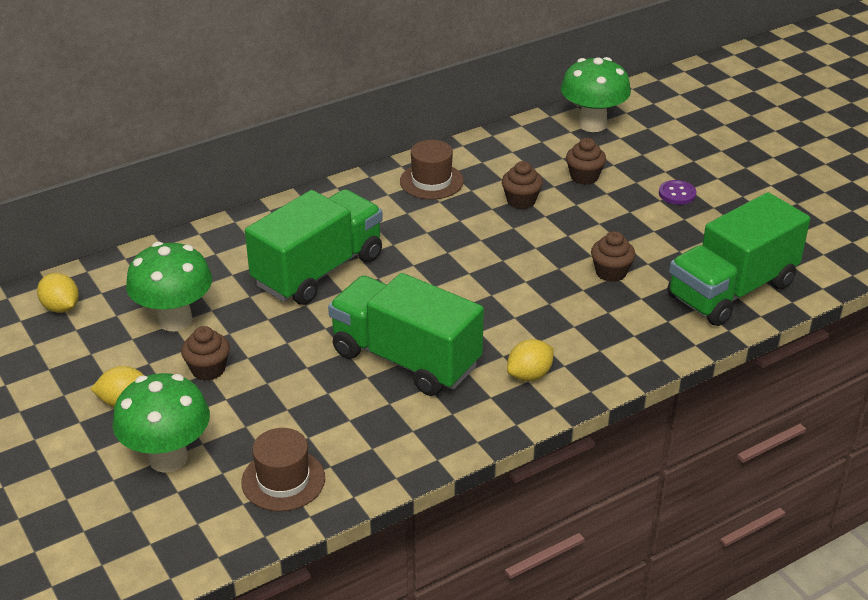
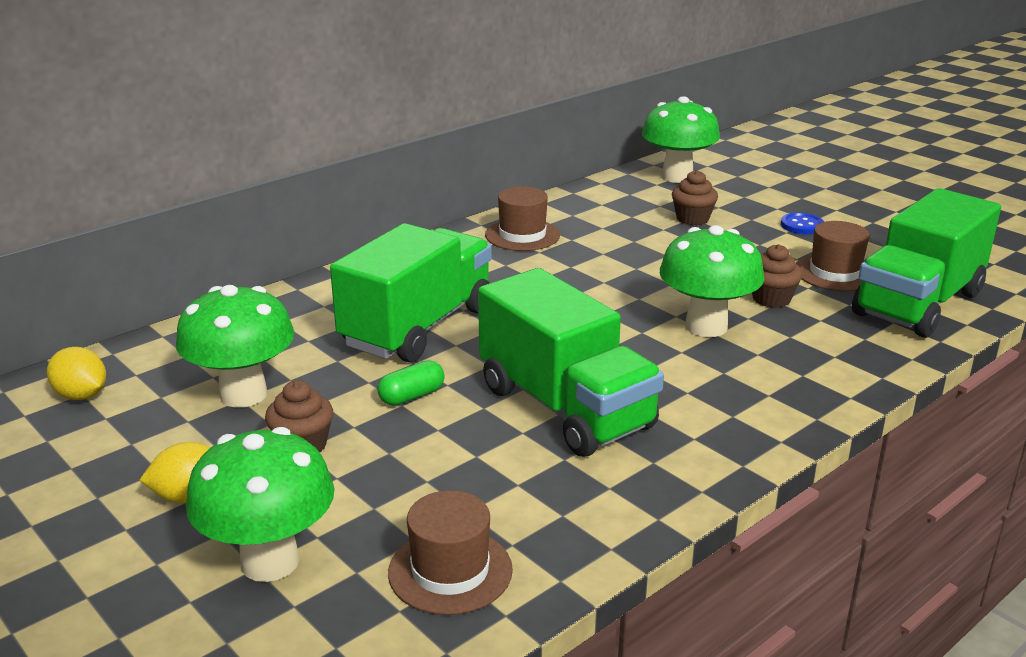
camera: 10 degrees left, 10 degrees down
green truck [328,273,484,396] -> green truck turned 150 degrees counterclockwise [478,268,664,457]
brown cupcake [502,161,543,209] -> none
yellow lemon [507,339,554,381] -> none
purple button [659,180,697,205] -> blue button [781,213,824,234]
none -> green capsule [377,360,445,405]
none -> green mushroom [660,225,764,337]
none -> brown hat [796,221,870,291]

